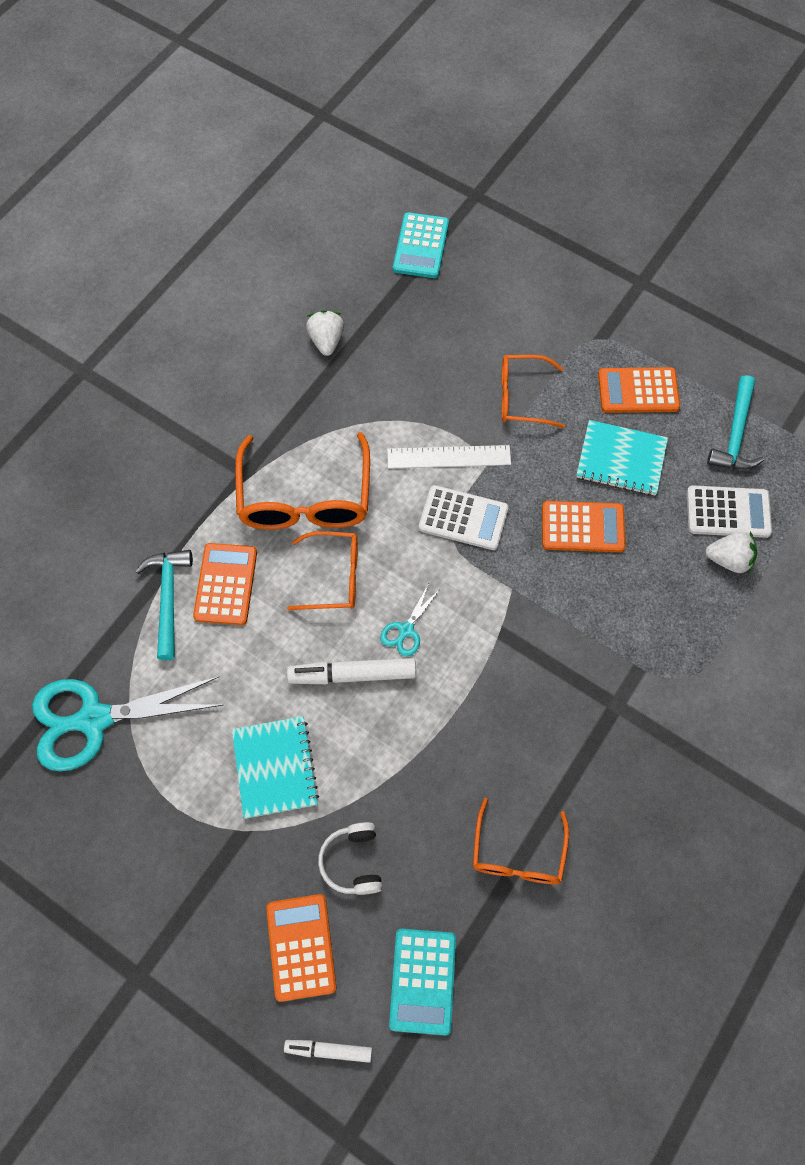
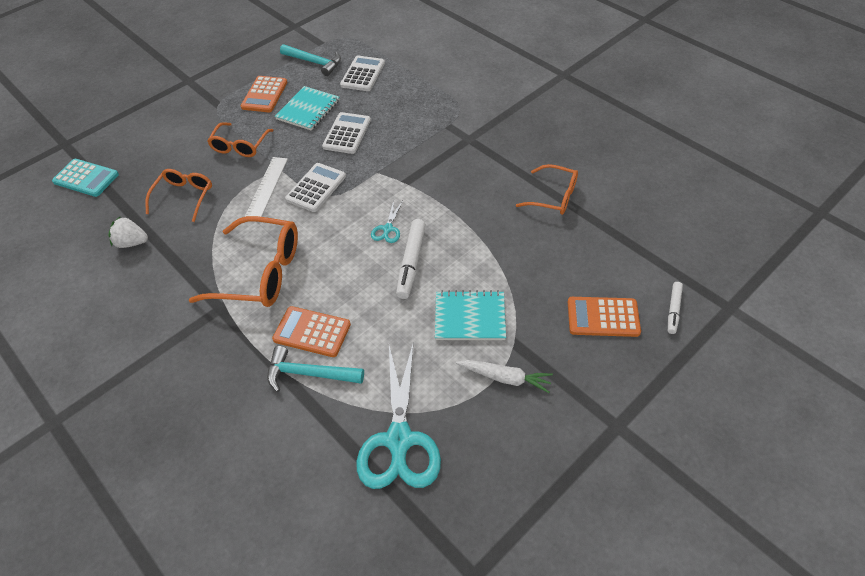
camera: 75 degrees left, 15 degrees down
orange glasses [287,531,358,610] -> orange glasses moved to [145,169,212,222]
white headphones [318,822,382,895] -> none
turquoise scissors [380,583,440,656] -> turquoise scissors turned 60 degrees clockwise [371,201,402,243]
turquoise calculator [389,929,456,1035] -> none
orange calculator [542,501,626,552] -> white calculator [322,112,371,154]
white strawberry [705,531,757,574] -> none
none -> white carrot [456,360,553,393]

